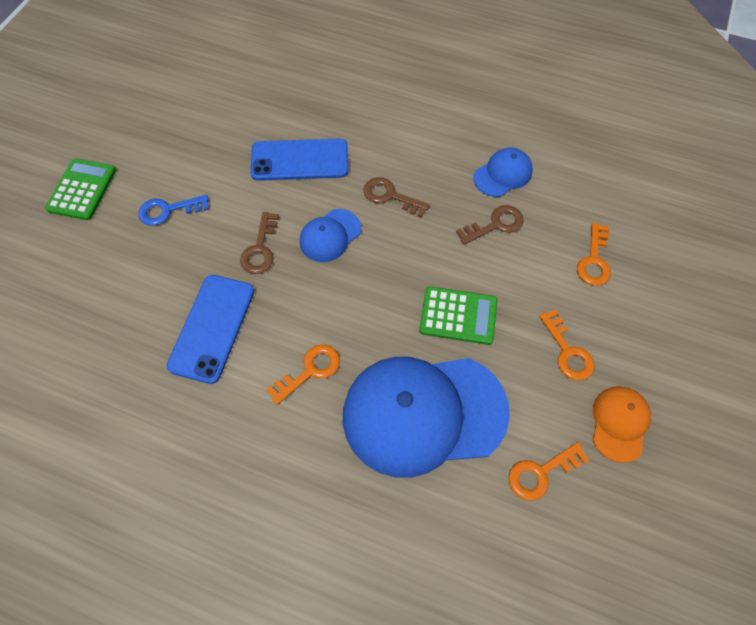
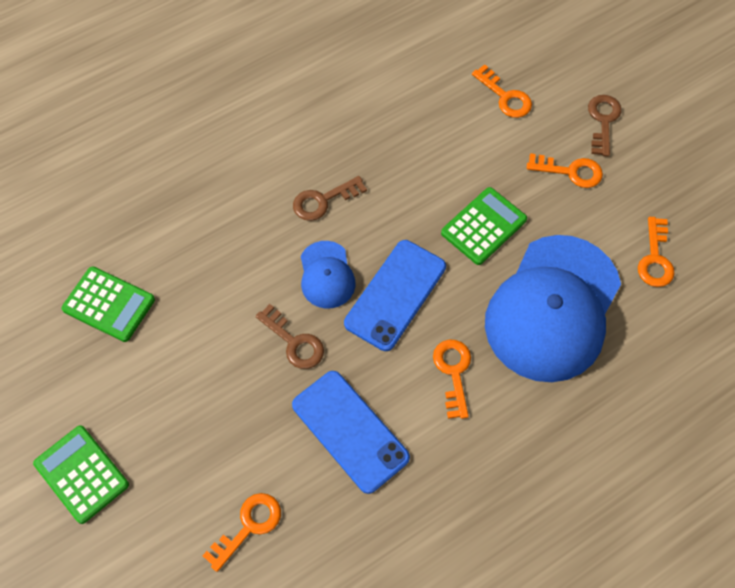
camera: 55 degrees left, 0 degrees up
blue key [138,195,209,226] -> none
blue phone [250,138,348,181] -> blue phone moved to [344,240,446,351]
brown key [456,205,524,245] -> brown key moved to [588,95,622,157]
blue cap [473,148,533,197] -> none
orange cap [593,386,651,463] -> none
none -> green calculator [62,266,155,342]
none -> orange key [203,493,281,572]

